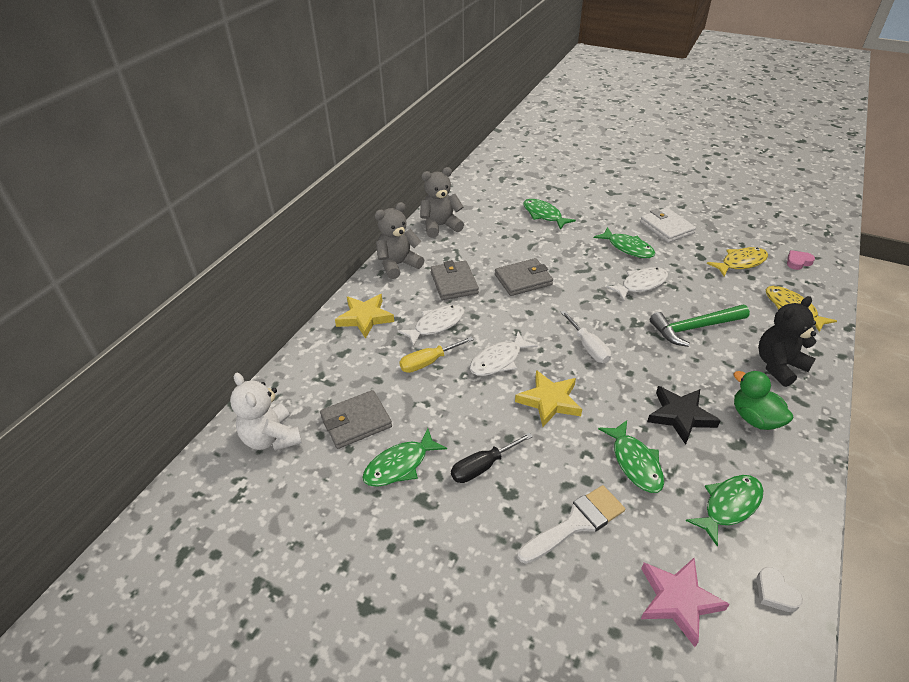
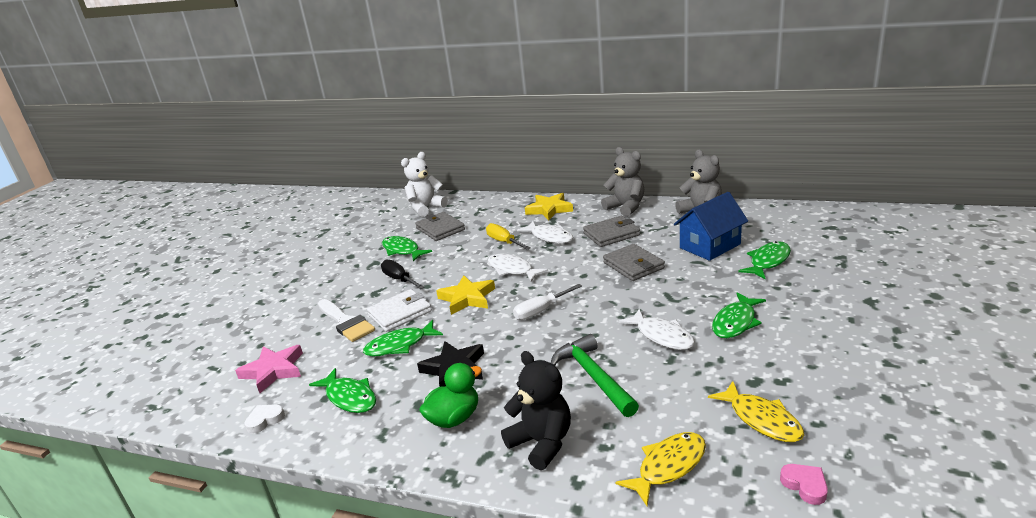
camera: 85 degrees right, 15 degrees down
white wallet [640,208,696,243] -> white wallet moved to [367,289,432,332]
none -> blue house [674,192,748,261]

